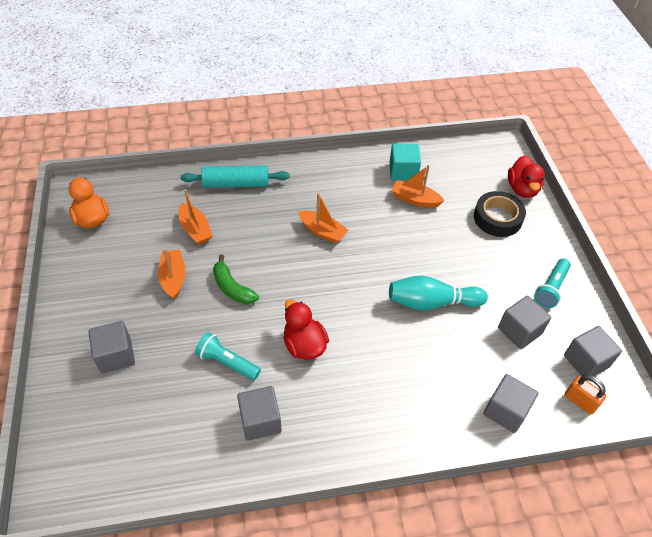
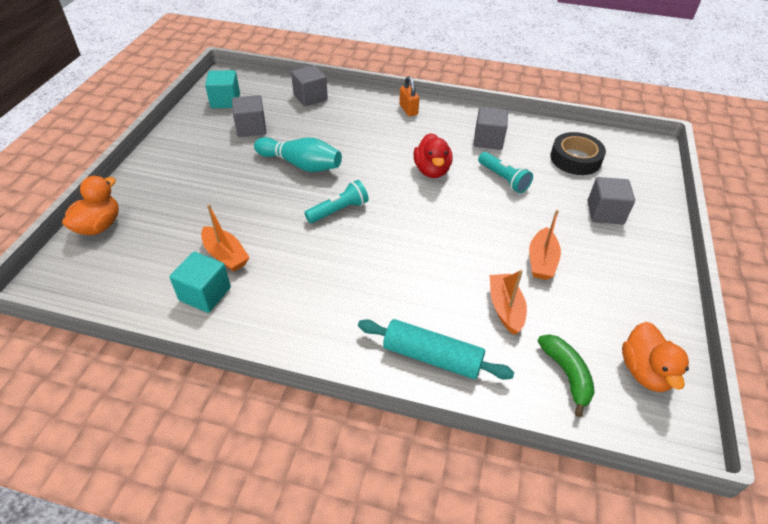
camera: 155 degrees left, 5 degrees down
green banana [213,255,259,304] -> green banana moved to [538,334,595,417]
orange boat [298,193,349,244] -> none
black tape [474,191,526,237] -> black tape moved to [550,132,606,175]
red duck [508,155,545,198] -> orange duck [62,176,119,235]
turquoise flashlight [534,258,571,308] -> turquoise flashlight moved to [304,180,369,223]
grey cube [564,326,622,376] -> turquoise cube [205,70,240,108]
orange padlock [565,375,606,414] -> orange padlock moved to [399,76,419,116]

